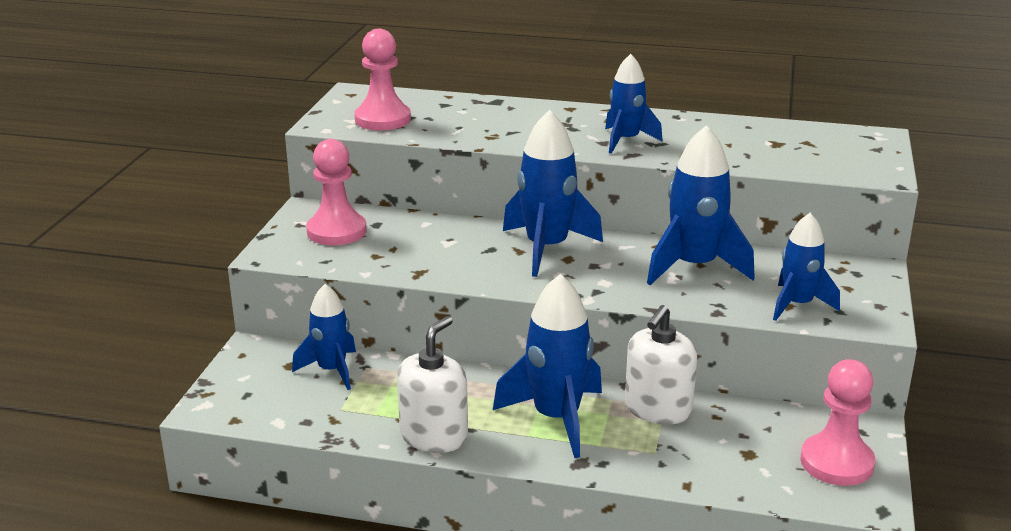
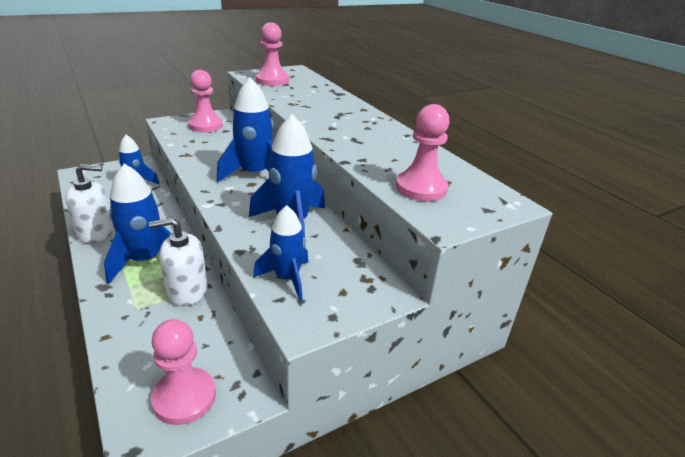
camera: 45 degrees right, 5 degrees up
blue rocket [605,54,663,154] -> none
none -> pink pawn [396,104,450,201]

